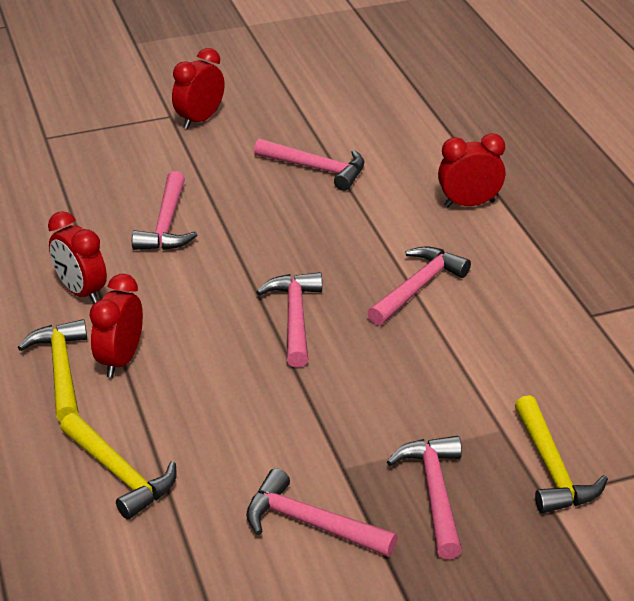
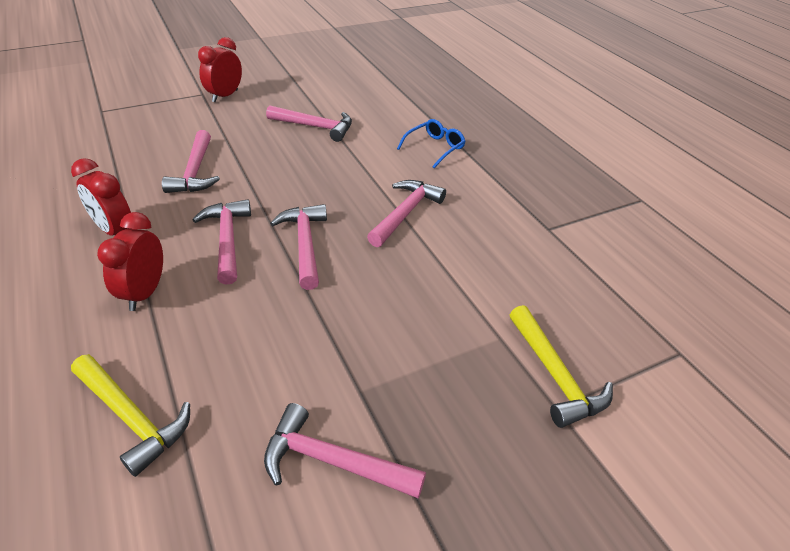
camera: 10 degrees left, 5 degrees up
yellow hammer [18,319,87,422] -> none
pink hammer [387,436,462,559] -> pink hammer moved to [192,199,251,285]
red clock [438,133,505,208] -> blue glasses [397,119,466,168]

